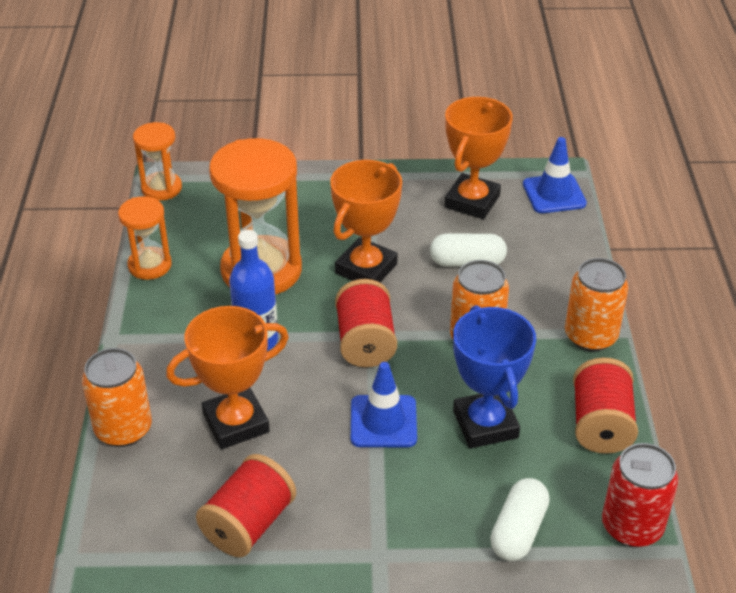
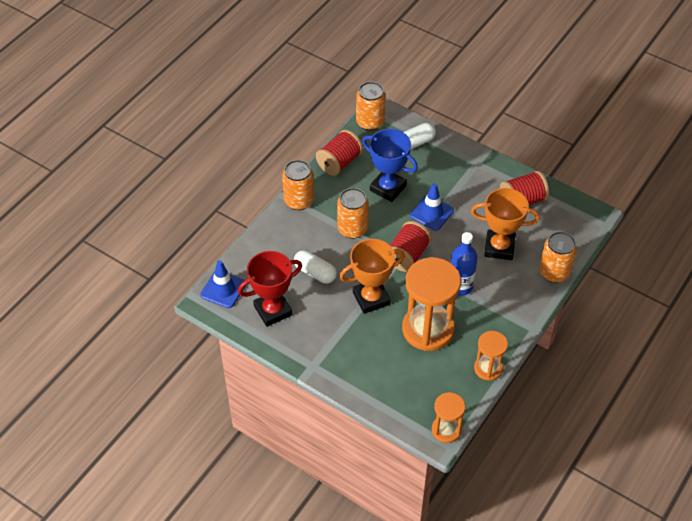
camera: 145 degrees left, 10 degrees up
orange trophy [445,97,513,219] -> red trophy [238,251,302,327]
blue trophy [453,305,536,448] -> blue trophy turned 75 degrees counterclockwise [362,129,418,202]
red can [602,443,678,547] -> orange can [356,82,386,131]

